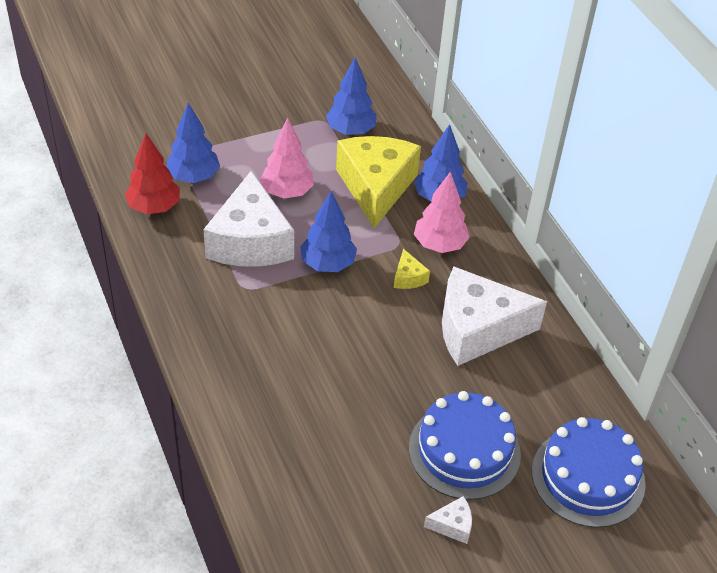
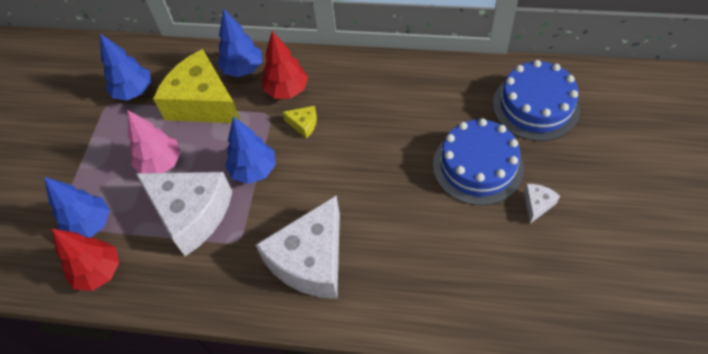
camera: 50 degrees left, 10 degrees up
pink tree [414,172,470,253] -> red tree [262,31,308,99]
white cheese [442,267,547,366] -> white cheese moved to [256,196,340,299]

